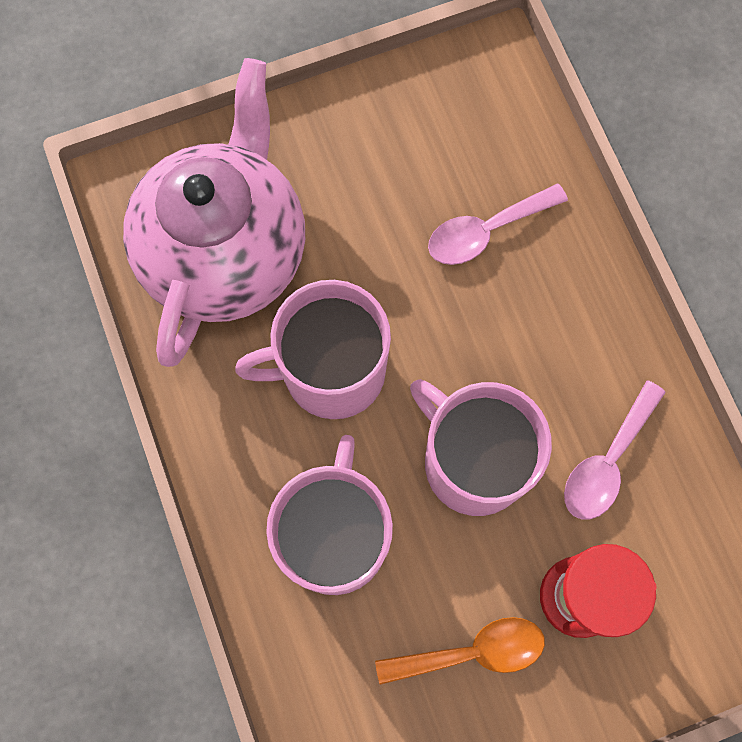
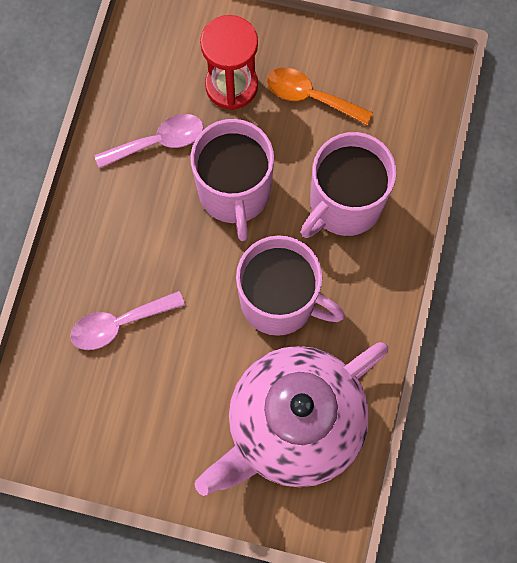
camera: 145 degrees left, 0 degrees up
pink spoon [428,183,568,265] -> pink spoon turned 150 degrees clockwise [70,291,185,350]

